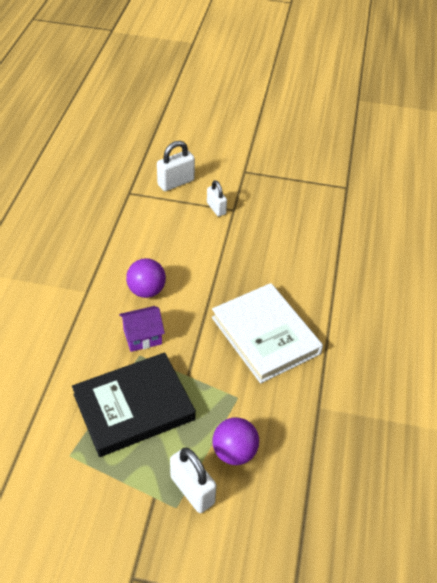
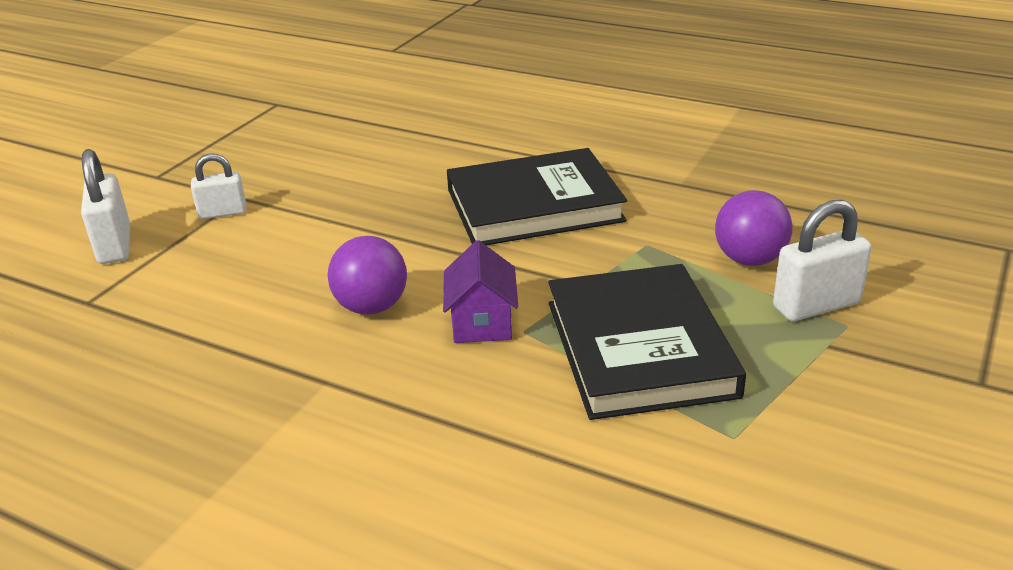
camera: 70 degrees left, 15 degrees down
white book [212,283,323,383] -> black book [447,148,627,245]

